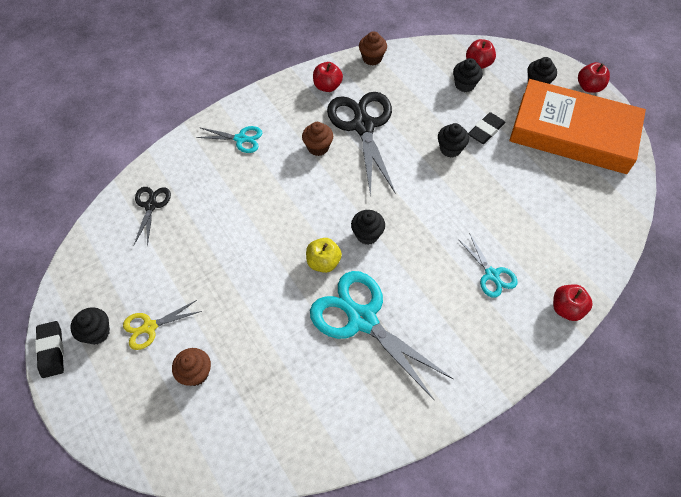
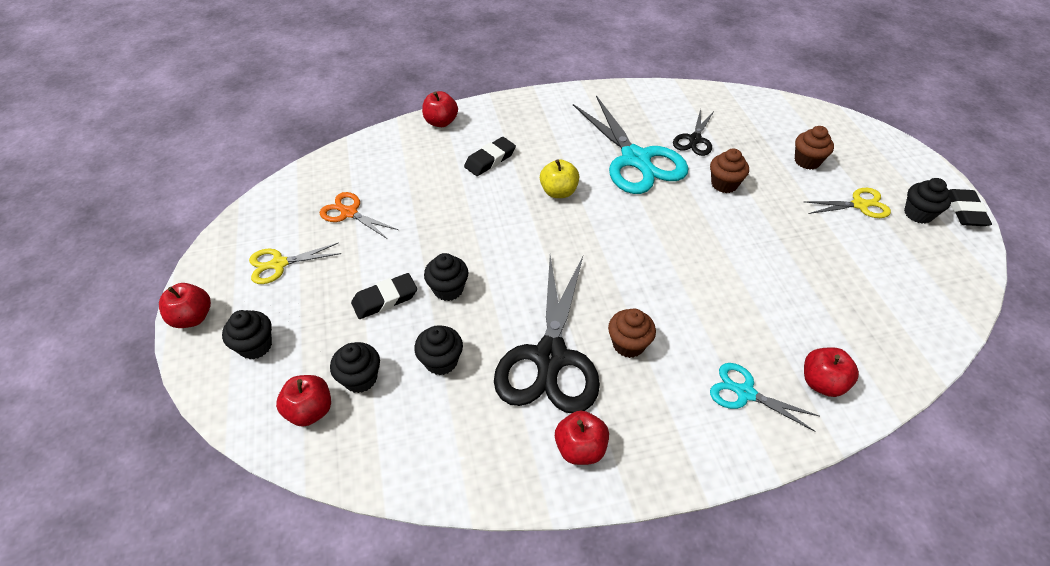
camera: 160 degrees left, 10 degrees down
black scissors [134,187,171,247] -> black scissors moved to [673,109,714,156]
yellow apple [306,238,342,273] -> yellow apple moved to [540,159,579,198]
black cupcake [351,210,385,245] -> black cupcake moved to [414,326,463,375]
brown cupcake [359,31,387,65] -> brown cupcake moved to [710,148,749,193]
turquoise scissors [458,233,518,298] -> black eraser [464,137,516,176]
orange book [509,79,646,174] -> yellow scissors [249,242,341,284]
none -> orange scissors [320,192,398,239]
none -> red apple [804,347,859,397]

